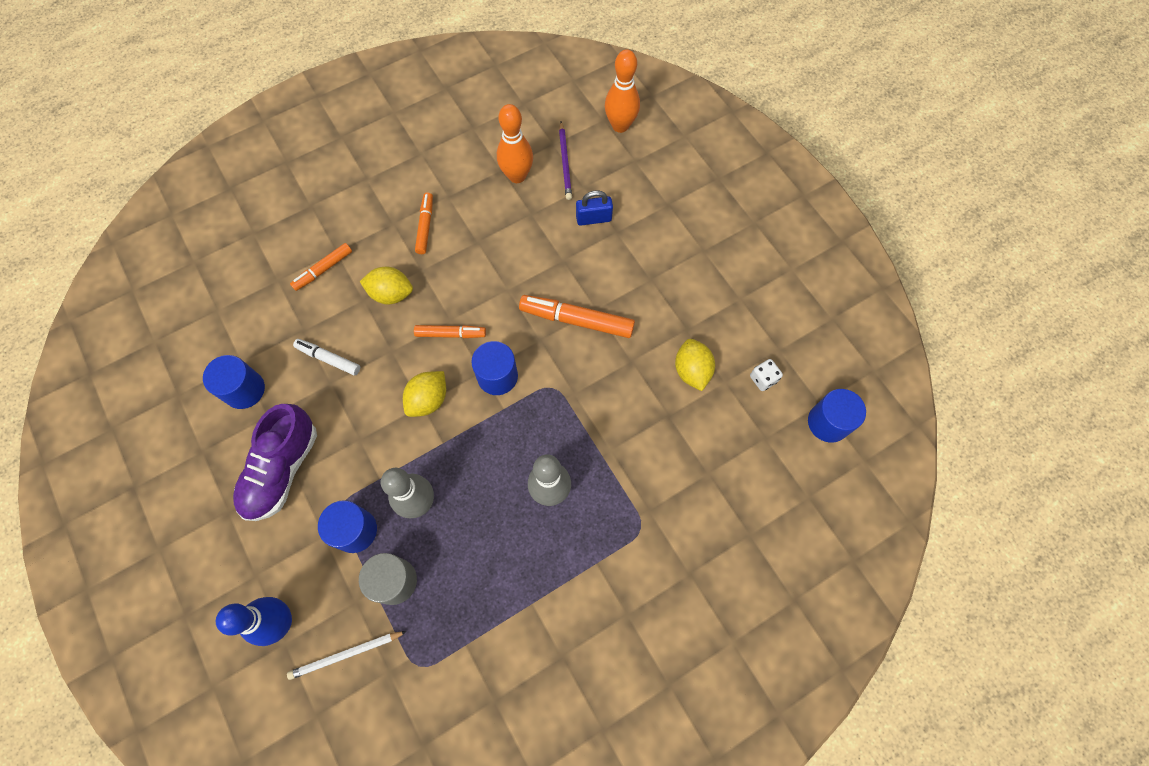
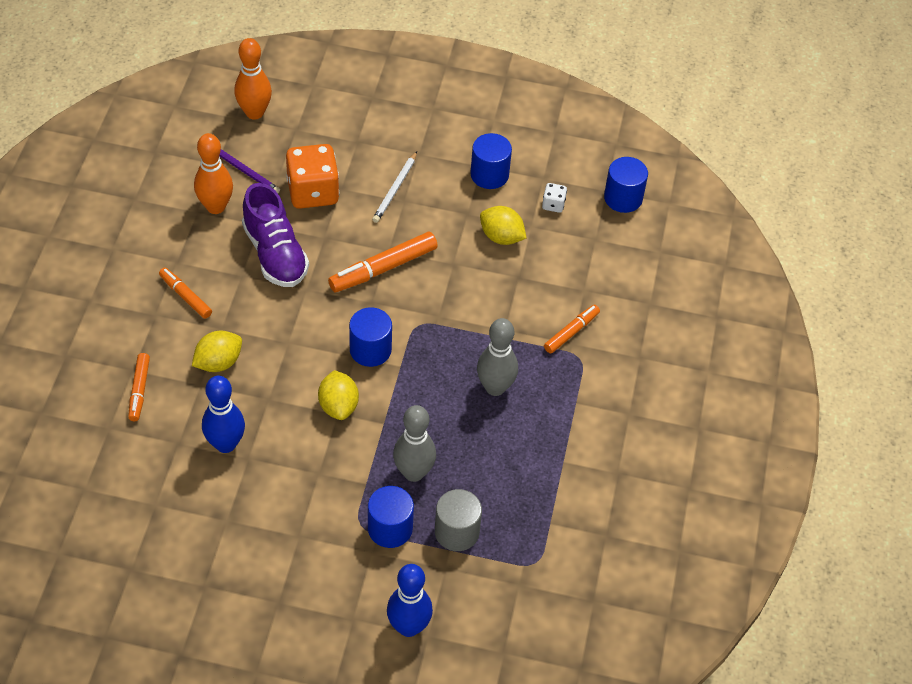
camera: 50 degrees left, 15 degrees down
blue cylinder [203,355,265,409] -> blue cylinder moved to [470,133,512,189]
purple shoe [233,404,317,521] -> purple shoe moved to [242,183,309,287]
white pencil [287,631,407,680] -> white pencil moved to [372,151,417,223]
white marker [293,339,360,376] -> blue bowling pin [202,376,245,453]
orange marker [414,325,486,338] -> orange marker moved to [544,305,600,354]
blue padlock [576,190,613,226] -> orange dice [286,144,339,209]

